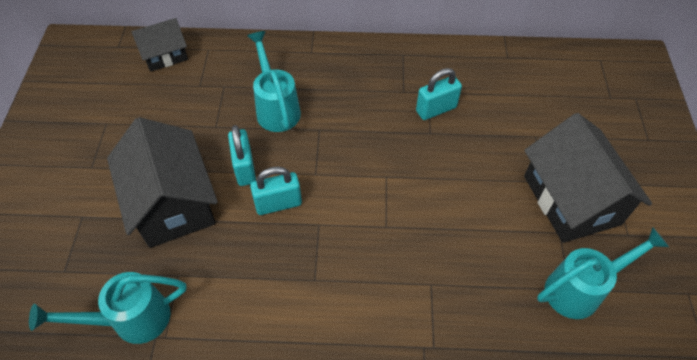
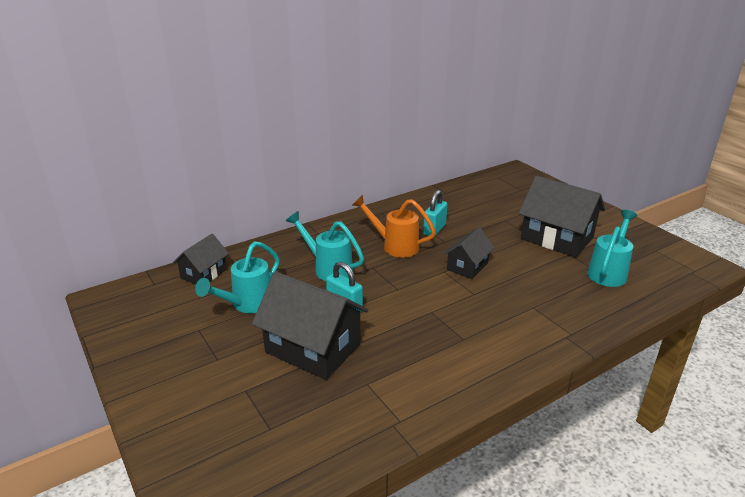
camera: 35 degrees left, 25 degrees down
turquoise watering can [29,272,186,344] -> turquoise watering can moved to [195,241,280,313]
turquoise padlock [250,167,302,215] -> none
none -> orange watering can [352,195,436,258]
none -> black house [444,227,494,279]

